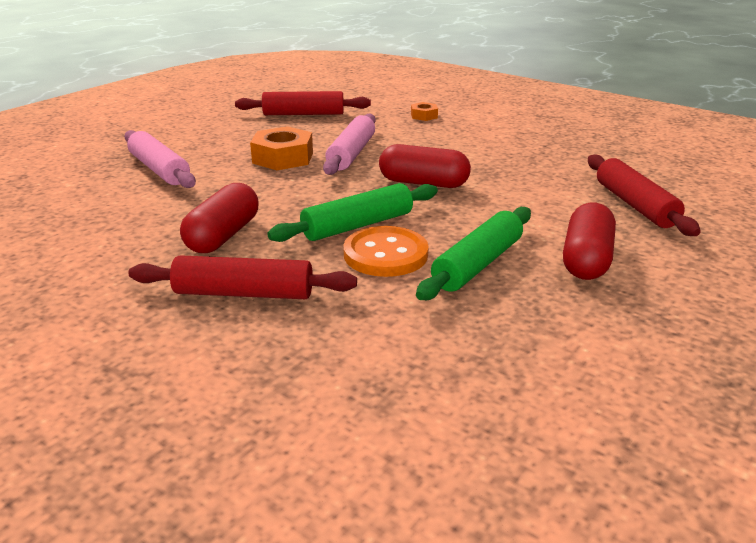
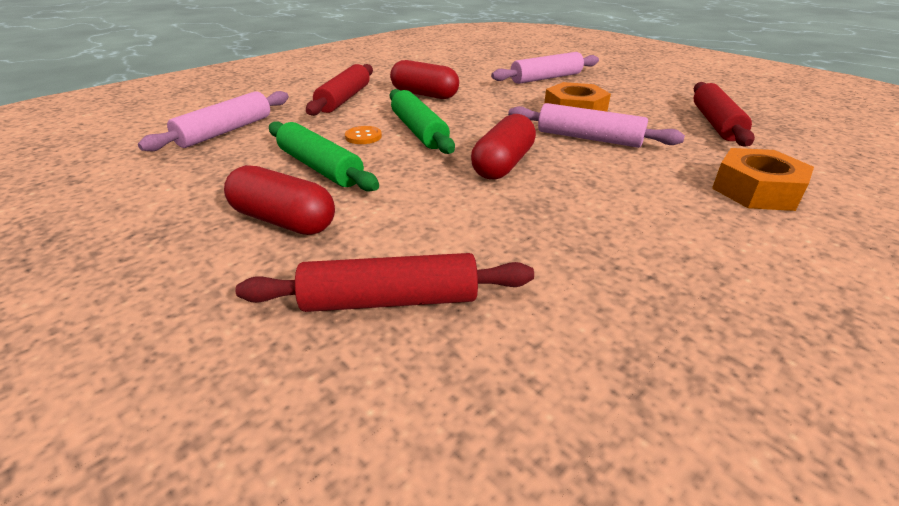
camera: 100 degrees right, 5 degrees up
orange button [343,226,429,277] -> orange button [345,126,382,144], size x0.53
orange nut [411,102,438,121] -> orange nut [712,148,814,211], size x1.90
none -> pink rolling pin [138,91,289,151]

